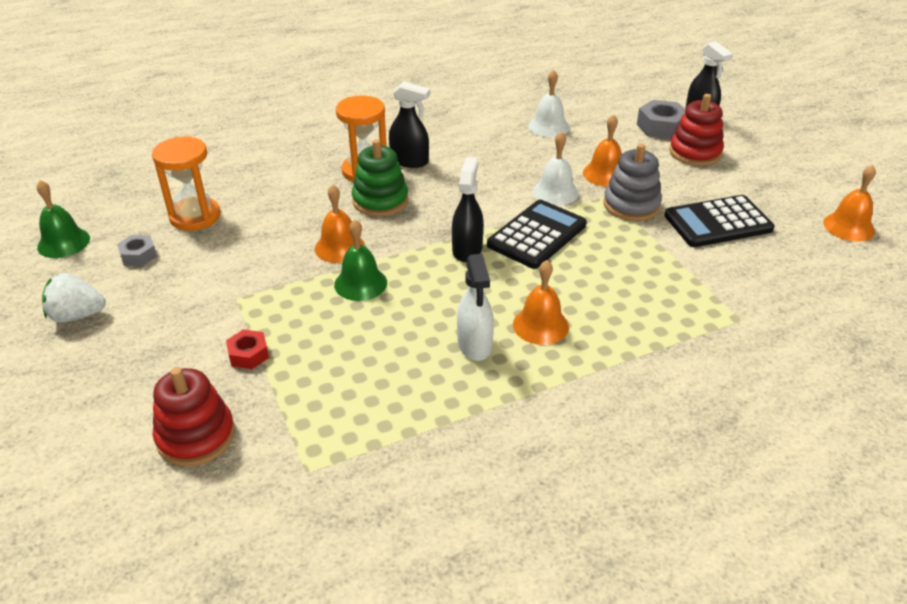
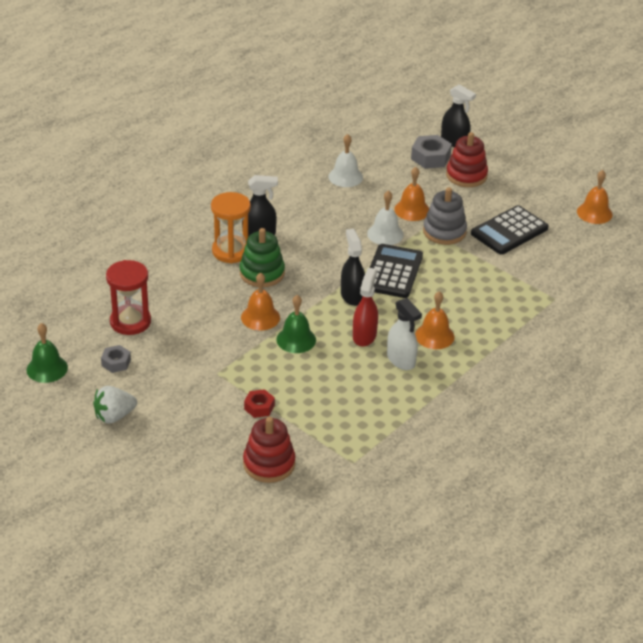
camera: 25 degrees left, 0 degrees up
orange hourglass [152,136,220,231] -> red hourglass [106,260,151,335]
none -> red spray bottle [353,268,378,347]

